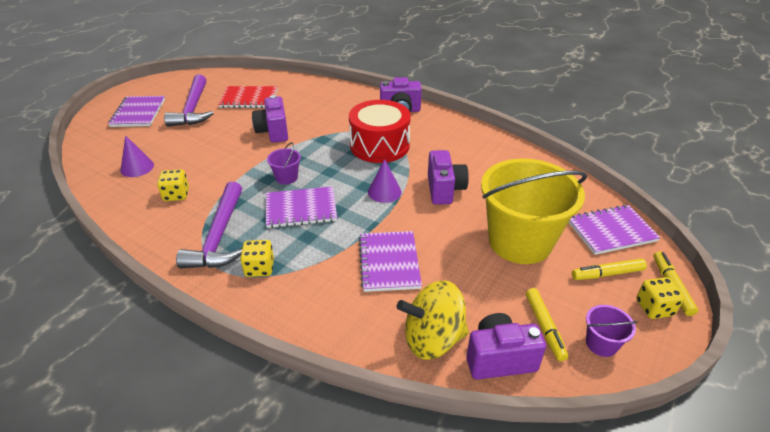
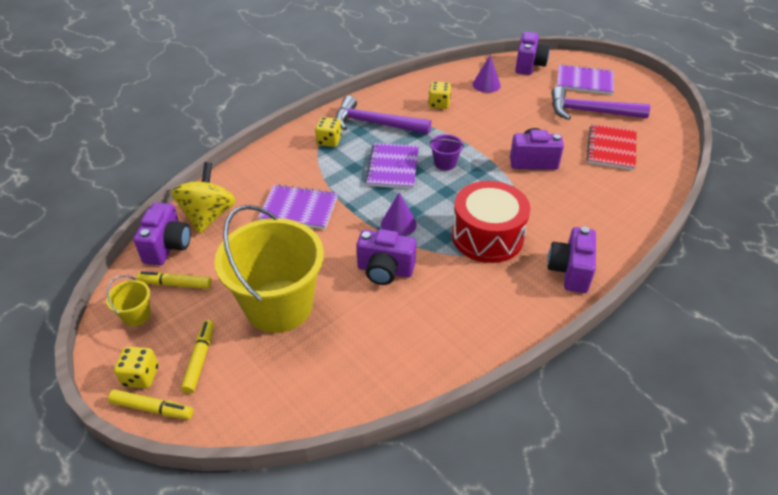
camera: 105 degrees right, 5 degrees up
purple notebook [568,205,661,255] -> none
purple bucket [586,305,638,357] -> yellow bucket [106,275,151,326]
none -> purple camera [515,32,550,75]

